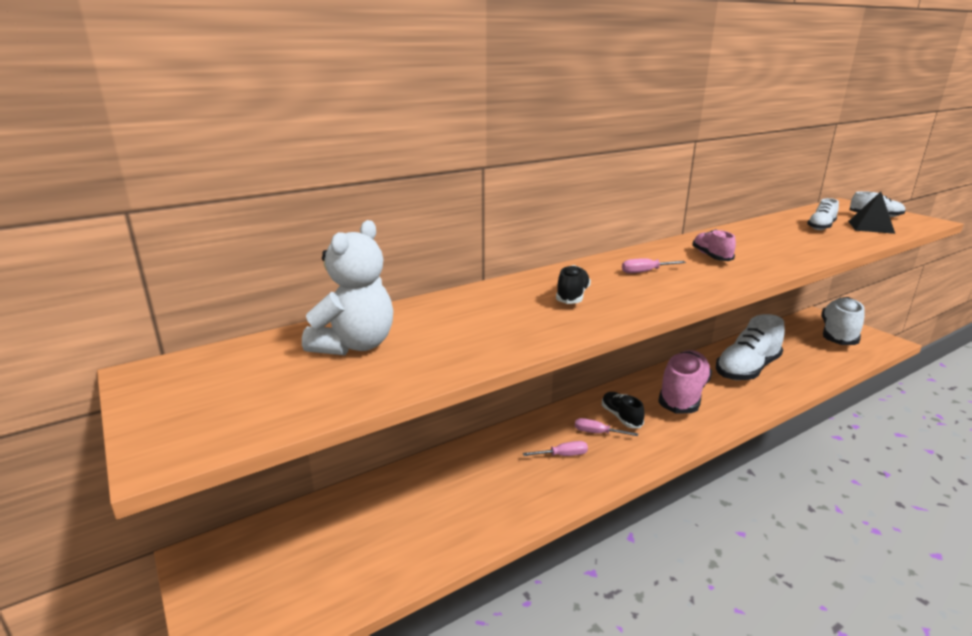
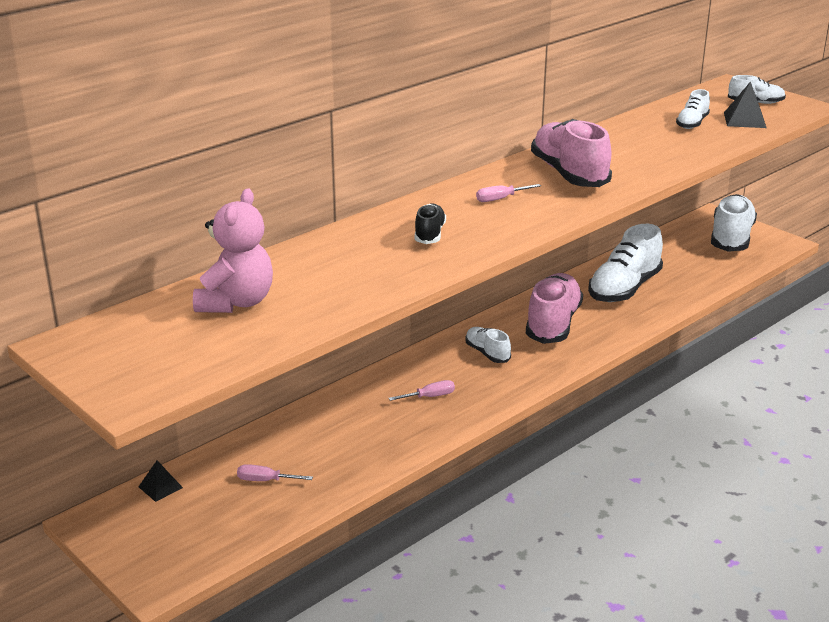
camera: 10 degrees left, 5 degrees up
white teddy bear [302,220,393,355] -> pink teddy bear [193,188,273,313]
pink screwdriver [575,418,638,436] -> pink screwdriver moved to [237,464,313,481]
black shoe [602,392,645,428] -> white shoe [465,327,511,363]
pink shoe [692,229,736,261] -> pink shoe [531,119,612,187], size x1.93
none -> black pyramid [138,460,183,502]

